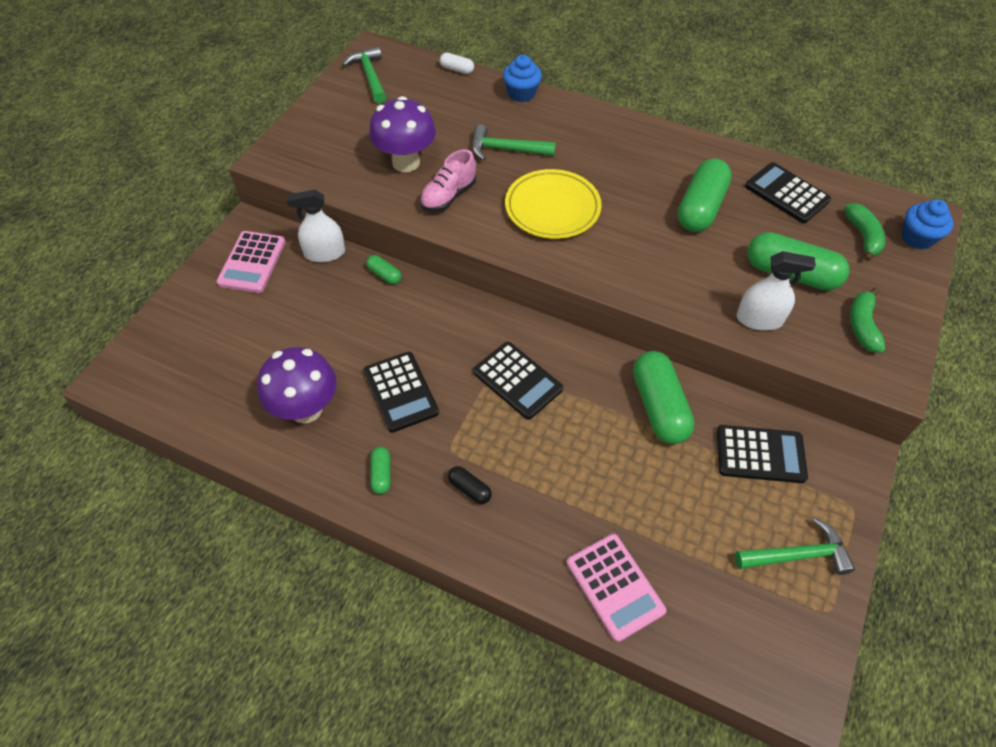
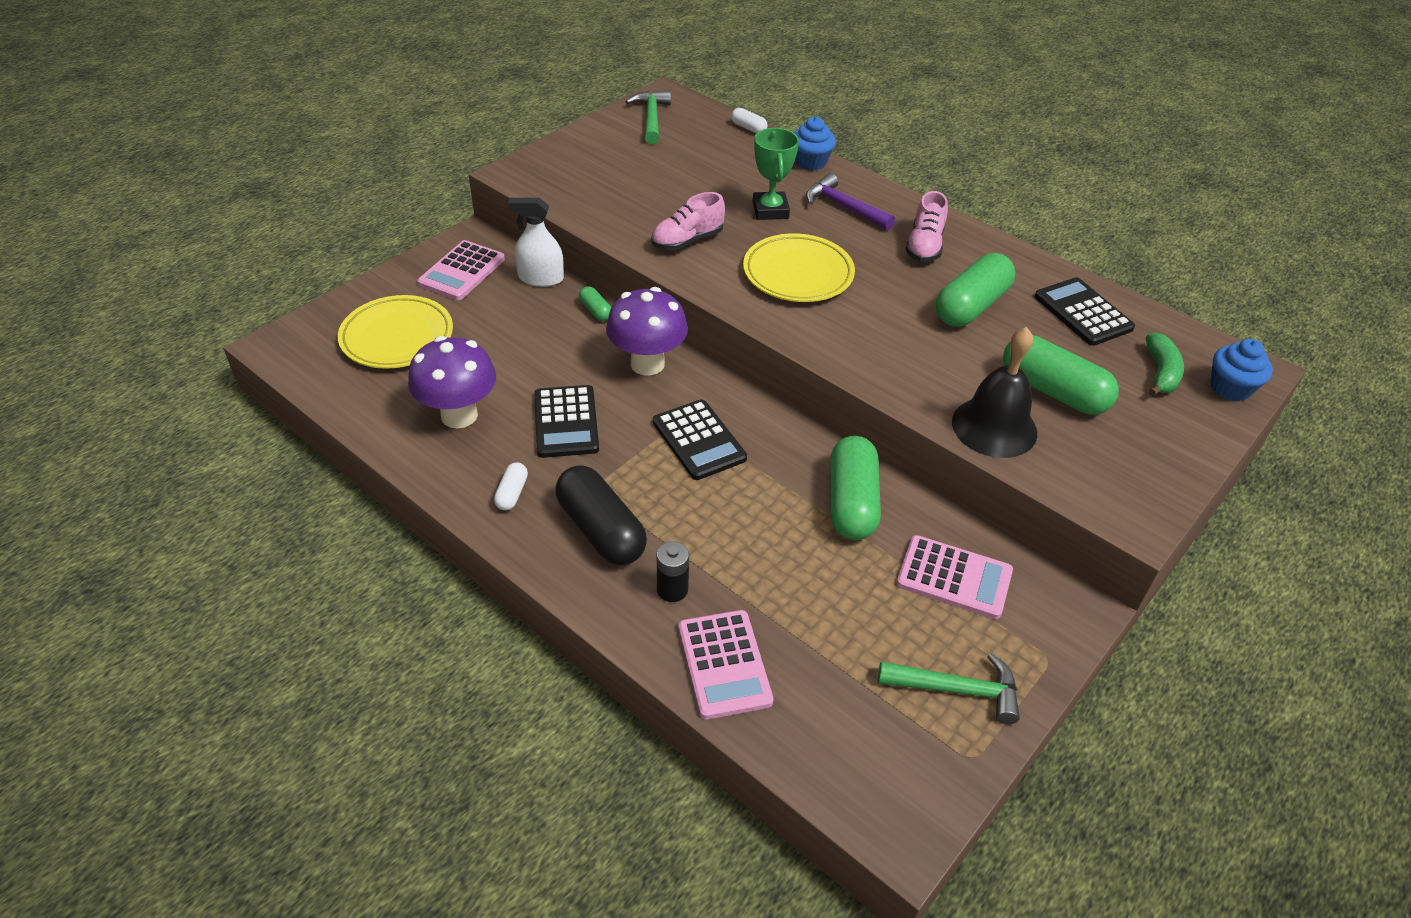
camera: 15 degrees right, 10 degrees down
purple mushroom [369,96,436,172] -> purple mushroom moved to [606,287,688,376]
green capsule [370,447,391,494] -> white capsule [494,463,528,510]
black capsule [448,466,492,504] -> black capsule [555,465,647,565], size x2.15
green hammer [472,124,556,161] -> green trophy [752,128,799,220]
black calculator [716,425,808,483] -> pink calculator [896,535,1013,619]
white spray bottle [736,251,816,331] -> black bell [952,327,1037,458]
green banana [850,288,885,353] -> none
none -> yellow plate [338,295,453,369]
none -> black battery [657,541,689,602]
none -> purple hammer [806,173,895,230]
none -> pink shoe [905,191,948,262]

